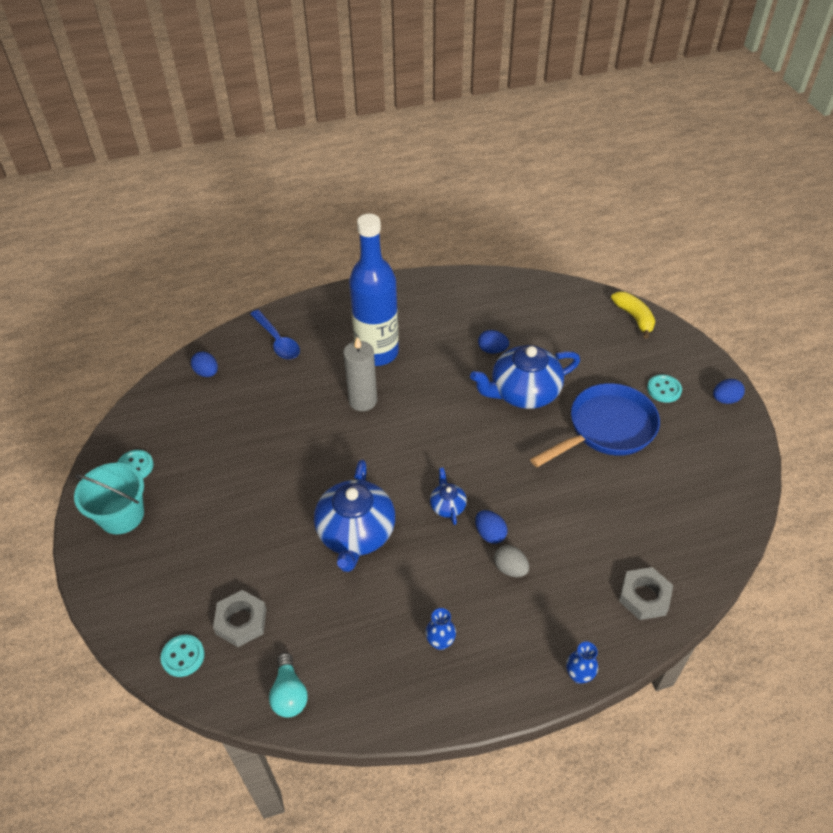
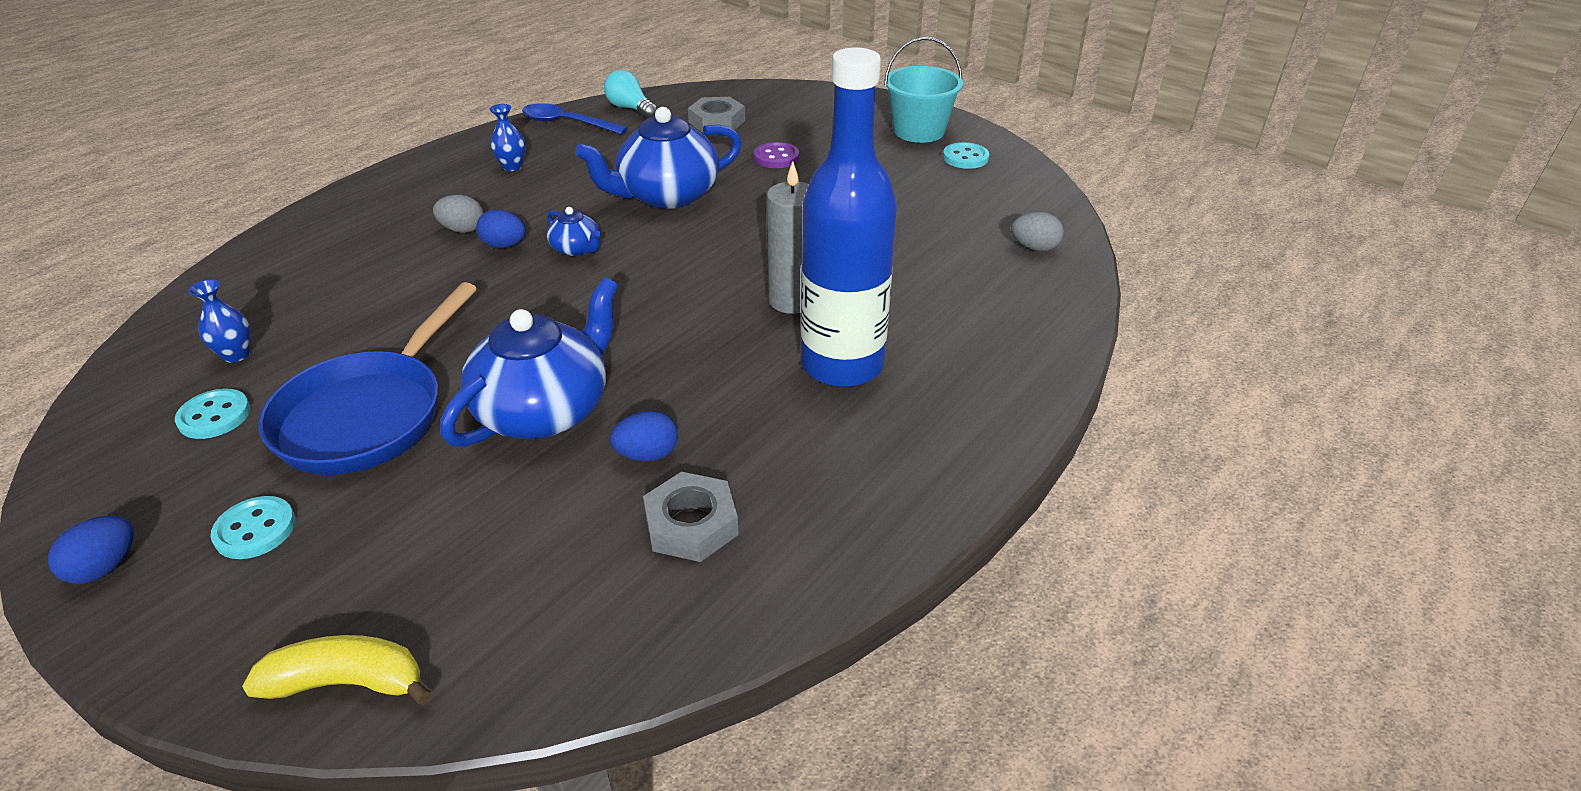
camera: 145 degrees right, 10 degrees down
turquoise button [161,635,205,677] -> turquoise button moved to [175,389,250,439]
blue egg [191,352,218,377] -> grey egg [1011,212,1064,251]
blue spoon [250,310,300,359] -> blue spoon moved to [522,103,628,134]
blue teapot [314,460,395,572] -> blue teapot turned 90 degrees counterclockwise [575,107,742,209]
blue vase [566,642,598,684] -> blue vase moved to [188,279,251,363]
yellow banana [611,292,655,339] -> yellow banana turned 150 degrees clockwise [242,635,432,705]
grey nut [619,567,673,620] -> grey nut moved to [643,472,739,562]
none -> purple button [754,142,799,168]

